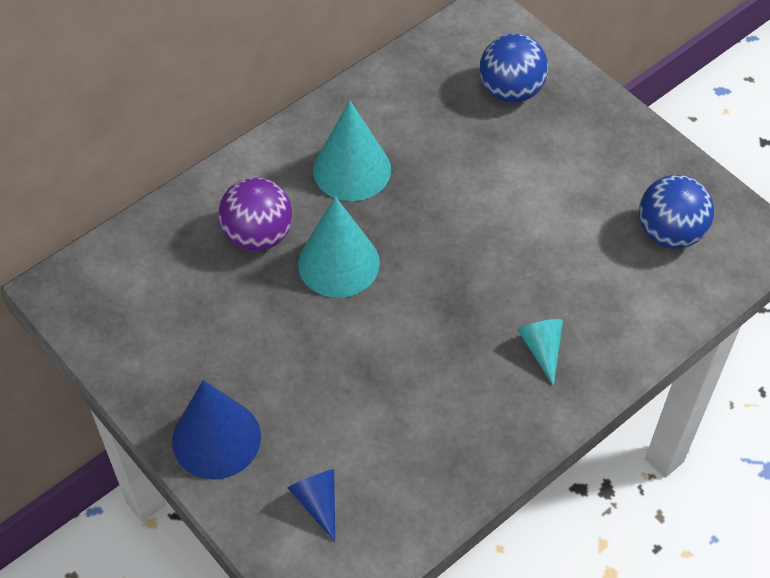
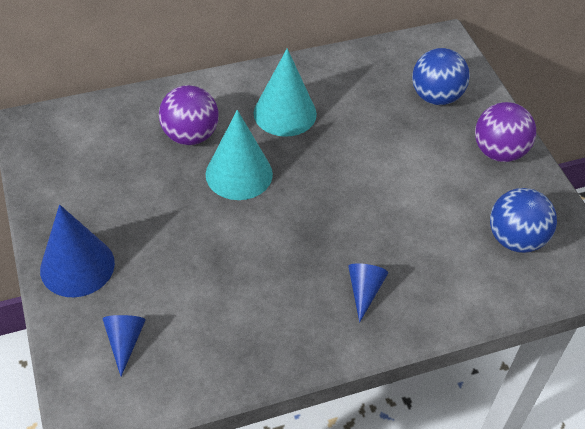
camera: 20 degrees right, 5 degrees down
turquoise cone [517,319,563,386] -> blue cone [348,263,388,323]
none -> purple ball [475,102,536,162]

